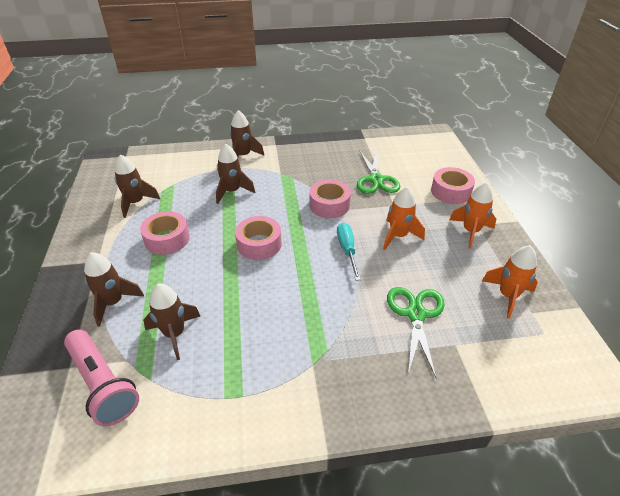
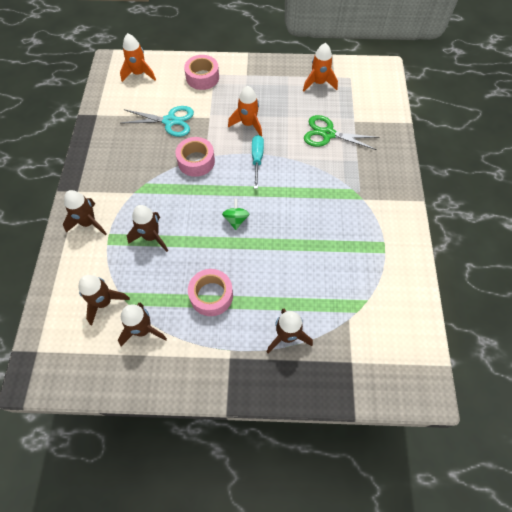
camera: 80 degrees left, 20 degrees up
pink flashlight [64,329,139,426] -> none
brown rocket [143,283,200,360] -> brown rocket moved to [79,275,130,325]
pink tape [235,216,282,260] -> green spinning top [222,199,249,230]
turquoise screwdriver [337,223,361,281] -> turquoise screwdriver turned 90 degrees clockwise [252,135,264,189]
green scissors [357,149,400,194] -> turquoise scissors [122,106,194,137]
orange rocket [449,182,496,249] -> orange rocket moved to [120,33,156,82]

